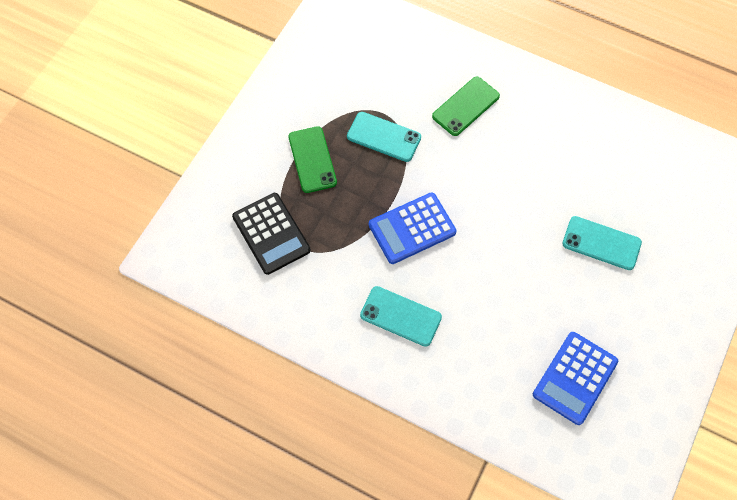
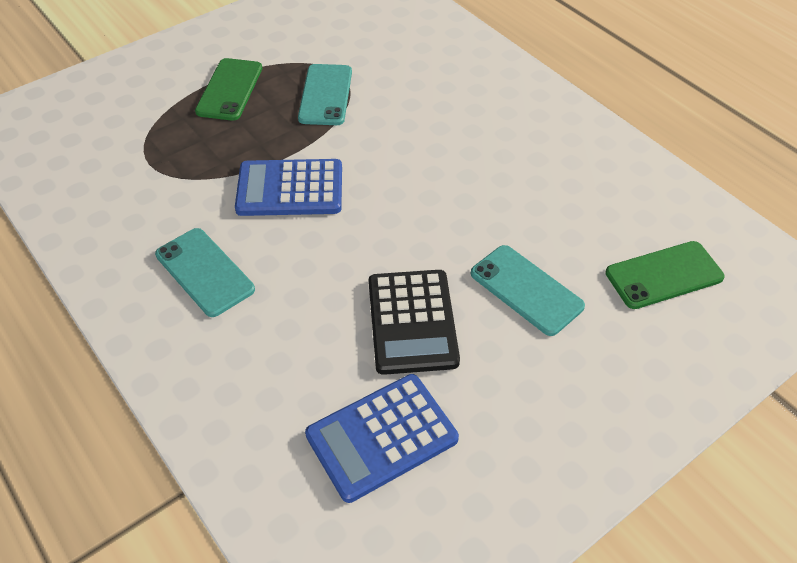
camera: 25 degrees right, 15 degrees down
black calculator [232,193,311,275] -> black calculator moved to [369,270,460,375]
turquoise phone [347,112,421,162] -> turquoise phone turned 45 degrees clockwise [298,64,352,125]
green phone [432,77,500,136] -> green phone moved to [605,241,725,309]

